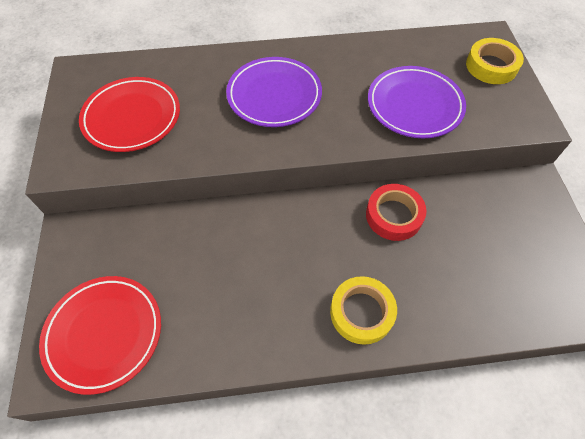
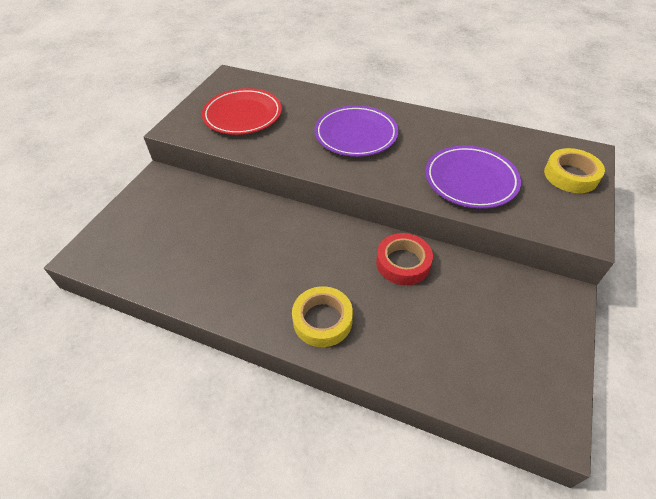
camera: 30 degrees right, 10 degrees down
red plate [39,276,161,395] -> none

